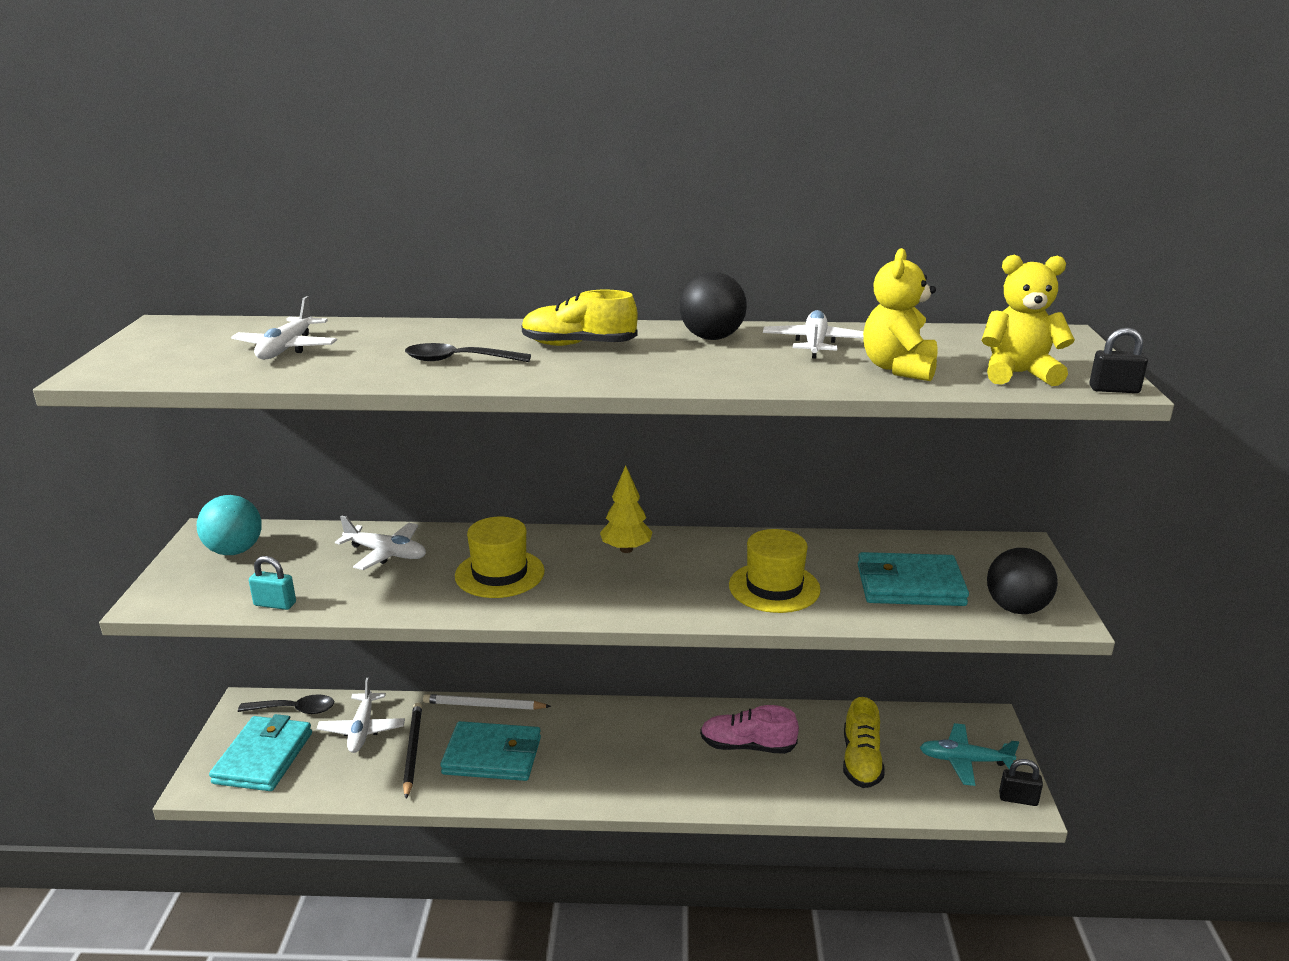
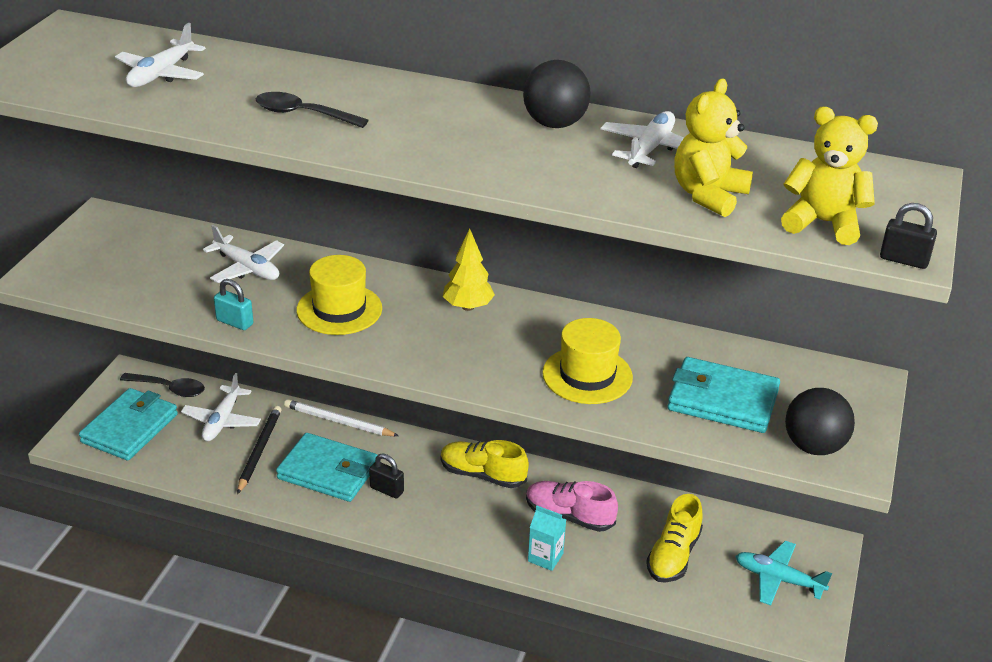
camera: 15 degrees right, 10 degrees up
turquoise ball [197,495,261,555] -> none
turquoise padlock [249,556,296,610] -> turquoise padlock moved to [214,279,253,330]
yellow shoe [521,290,638,346] -> yellow shoe moved to [441,440,529,488]
black padlock [999,759,1043,806] -> black padlock moved to [369,454,404,499]
none -> turquoise carton [528,506,567,571]

